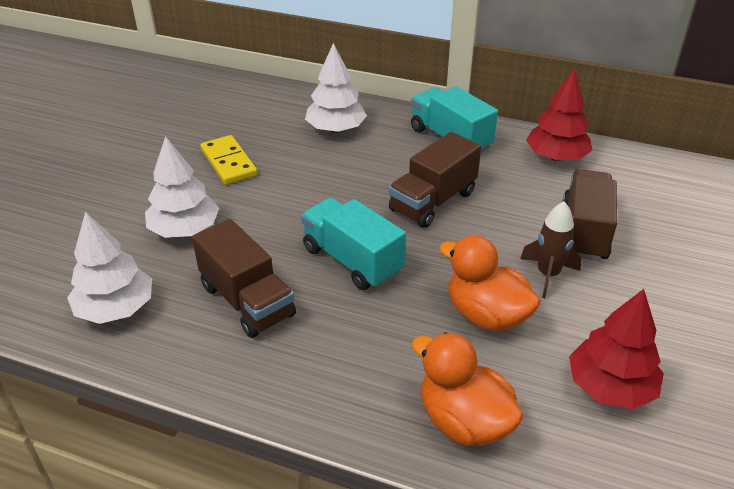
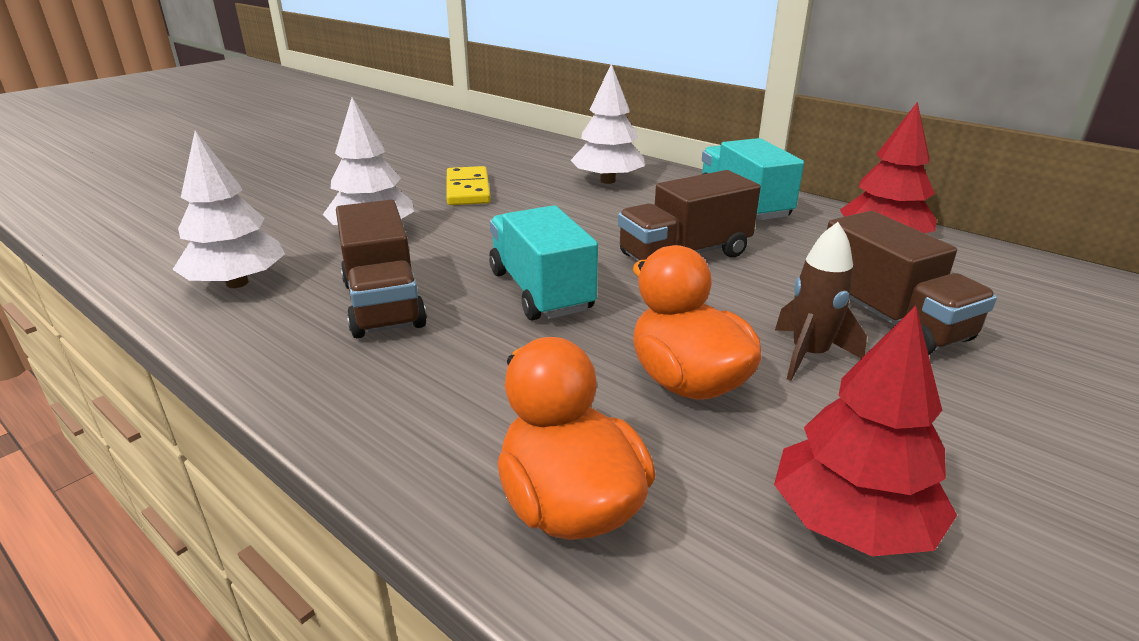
camera: 20 degrees right, 10 degrees down
brown truck [562,169,617,261] -> brown truck turned 120 degrees clockwise [827,211,997,355]

